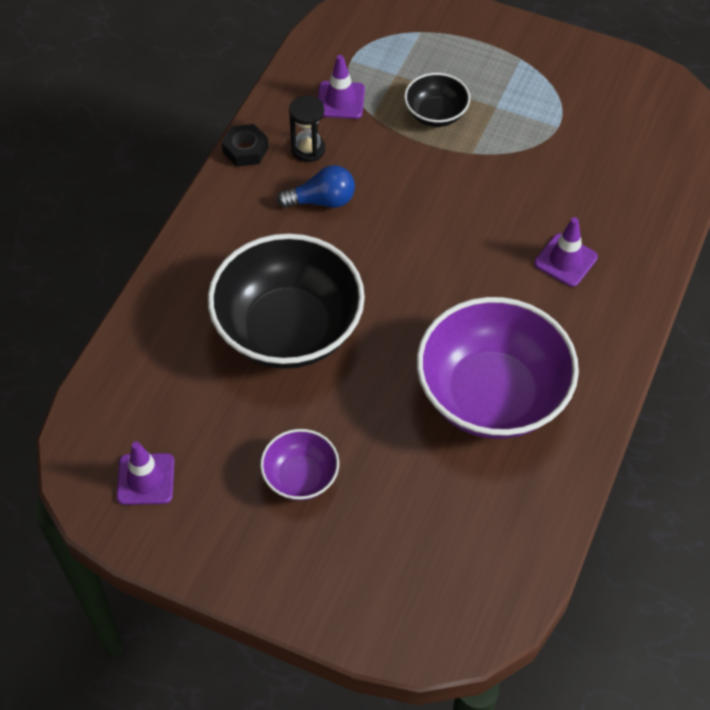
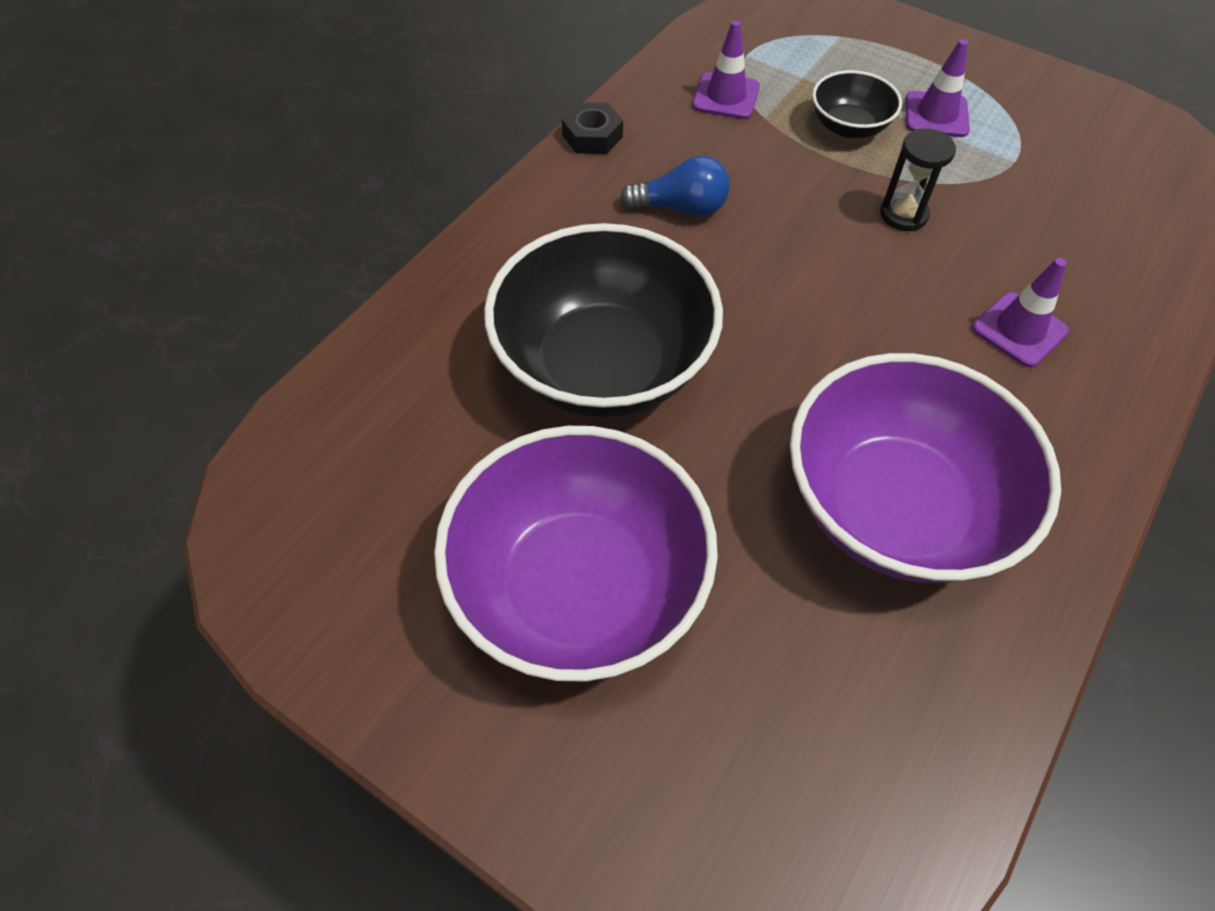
camera: 10 degrees right, 0 degrees up
purple traffic cone [116,441,174,505] -> purple traffic cone moved to [905,39,970,137]
purple bowl [260,429,339,500] -> purple bowl [434,426,718,682], size x2.09
black hourglass [289,95,325,162] -> black hourglass moved to [880,128,956,231]

